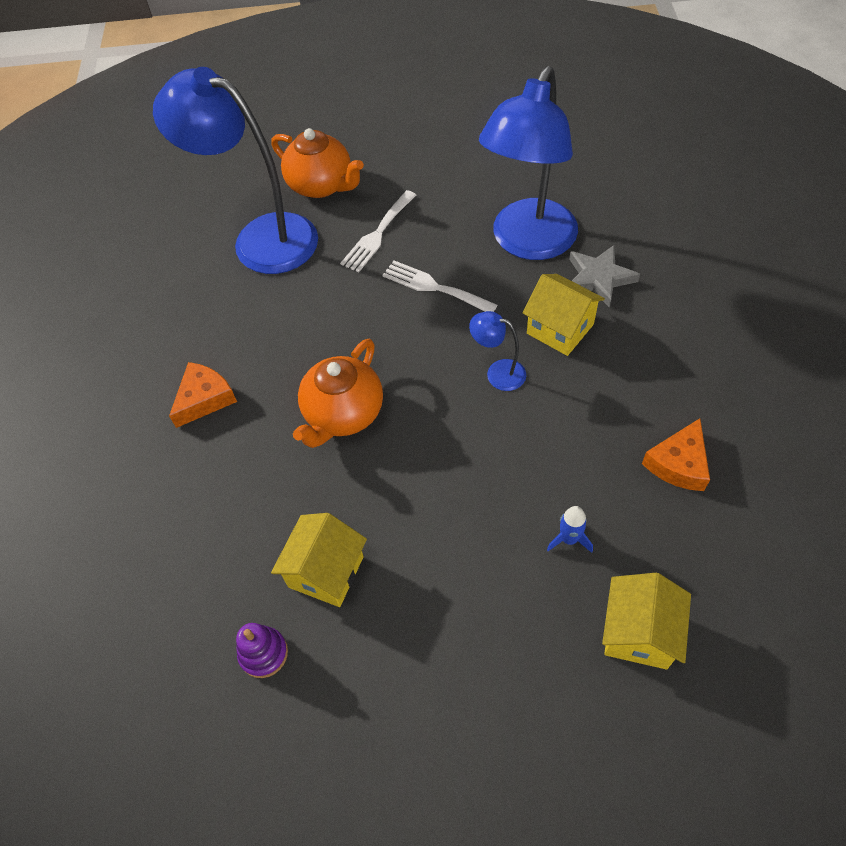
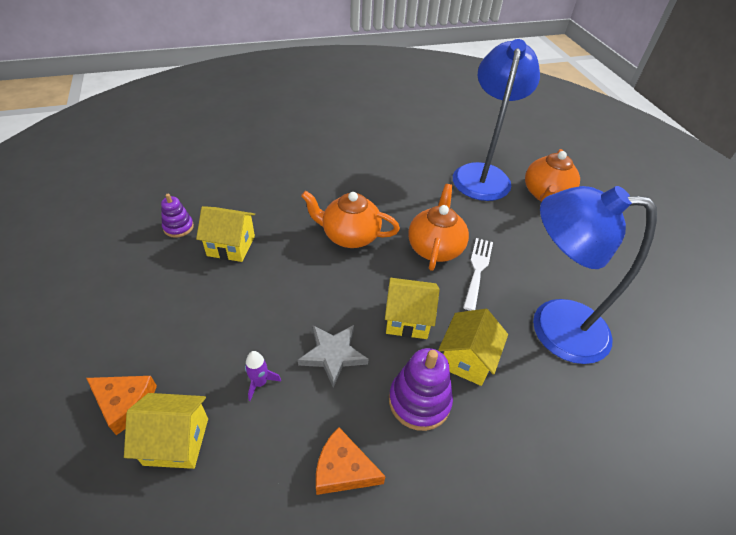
camera: 70 degrees right, 10 degrees down
orange cheese [169,362,237,428] -> orange cheese moved to [86,376,157,435]
white fork [340,190,416,272] -> none
blue lamp [469,311,526,391] -> yellow house [385,278,440,339]
blue rocket [547,506,593,553] -> purple rocket [245,351,281,401]
grey star [569,245,640,308] -> grey star moved to [298,325,368,387]
none -> purple stacking toy [389,348,453,431]
none -> orange teapot [408,184,469,271]

